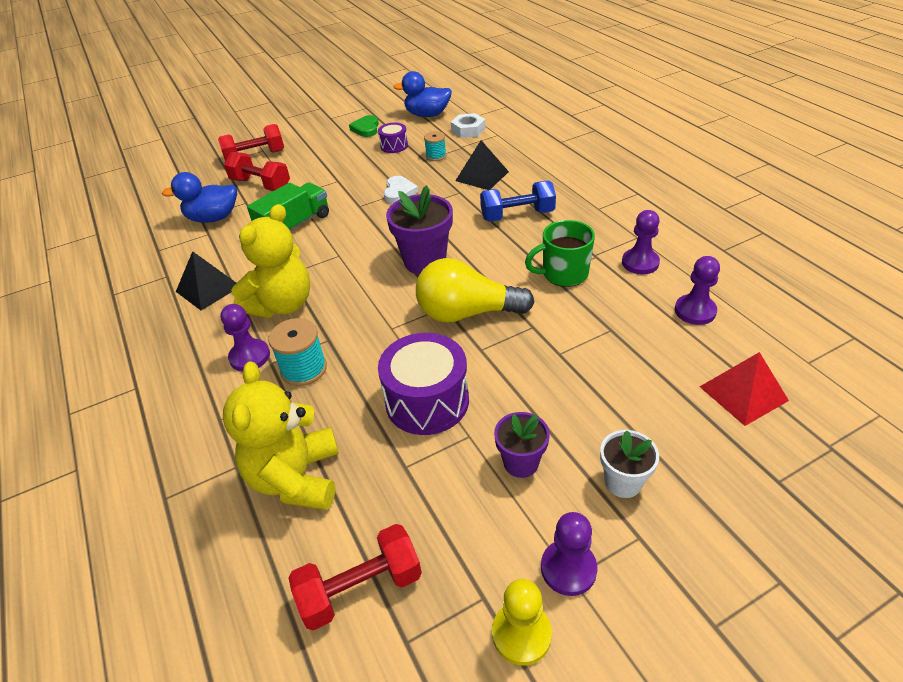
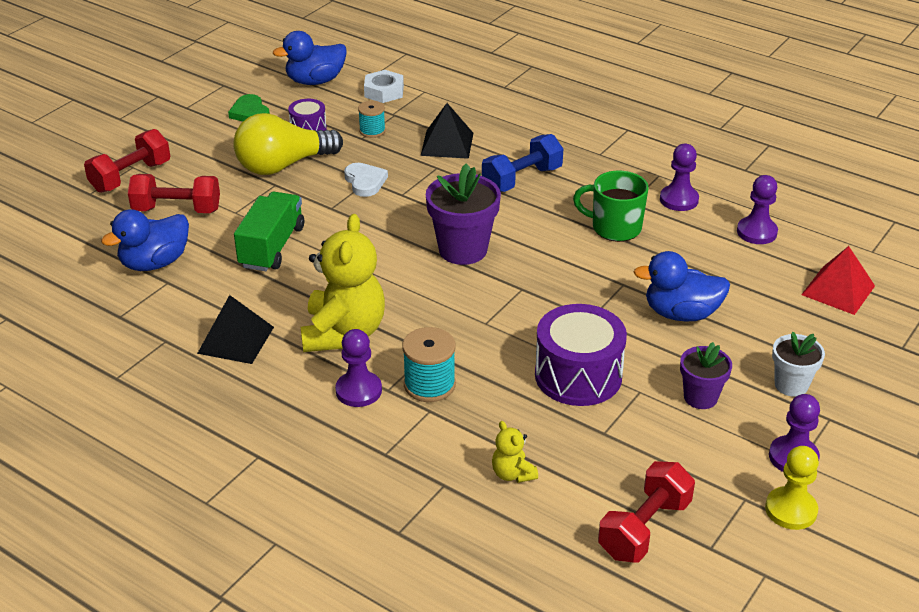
camera: 30 degrees left, 5 degrees down
yellow teddy bear [223,361,339,510] -> yellow teddy bear [492,421,538,483], size x0.45
yellow light bulb [416,258,535,323] -> yellow light bulb moved to [233,113,343,175]
green mug [525,220,595,287] -> green mug turned 60 degrees clockwise [573,171,649,242]
none -> blue duck [634,251,730,322]

